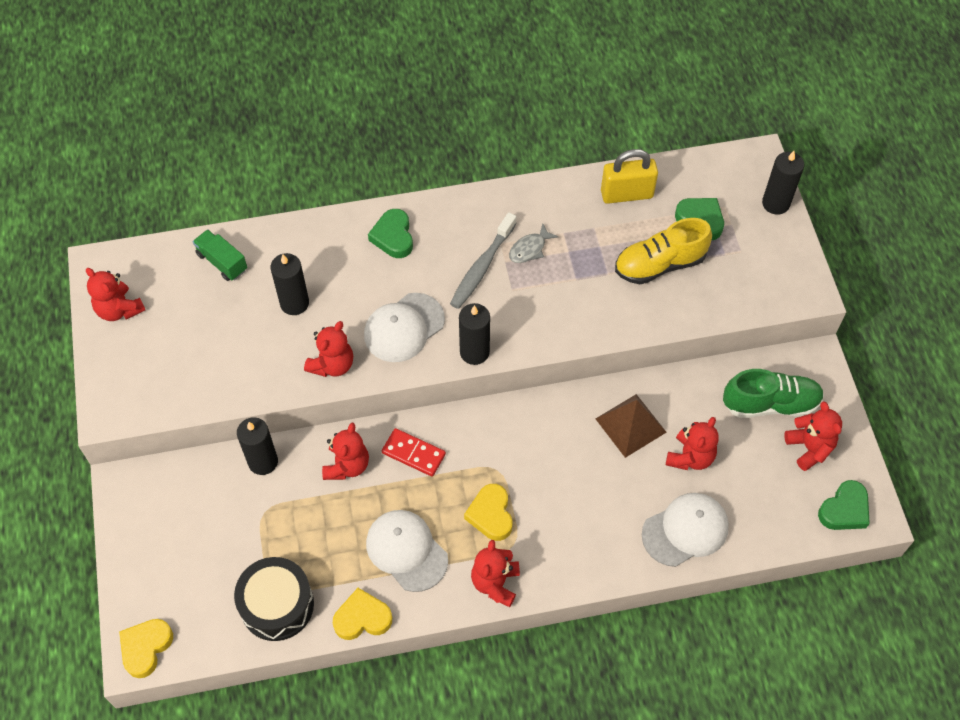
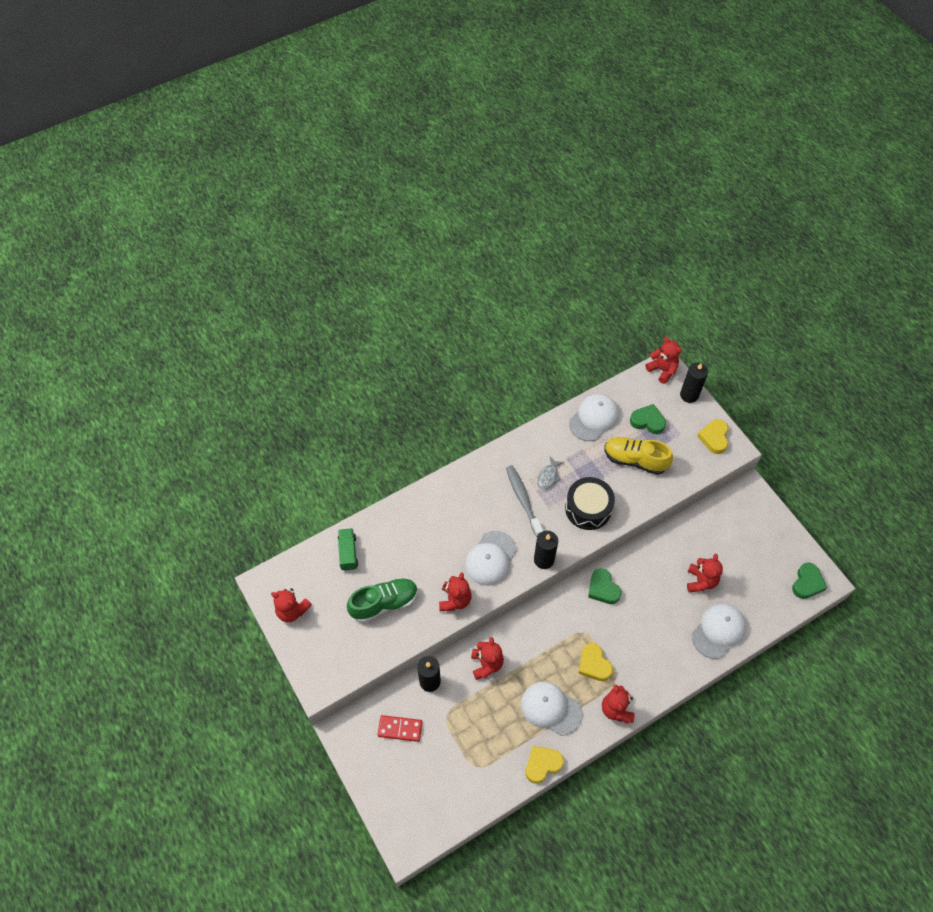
camera: 20 degrees left, 0 degrees up
yellow heart [119,619,173,678] -> yellow heart moved to [697,419,728,454]
green truck [193,229,247,281] -> green truck turned 60 degrees clockwise [338,528,358,571]
black drum [234,557,314,641] -> black drum moved to [565,477,615,530]
black candle [270,253,309,315] -> none
green heart [368,209,413,258] -> green heart moved to [588,568,621,604]
red domino [382,428,446,477] -> red domino moved to [378,715,422,742]
grey toothbrush [450,212,517,309] -> grey toothbrush turned 150 degrees clockwise [506,465,543,537]
brown pyramid [596,394,667,458] -> none
yellow padlock [601,149,658,204] -> white cap [569,394,619,441]
yellow shoe [615,218,712,284] -> yellow shoe turned 60 degrees clockwise [605,437,673,475]
green shoe [723,369,824,418] -> green shoe moved to [347,577,418,623]
red teddy bear [784,401,842,471] -> red teddy bear moved to [645,337,682,384]

